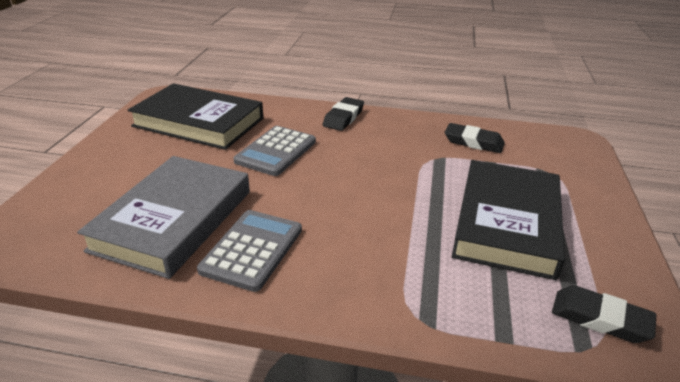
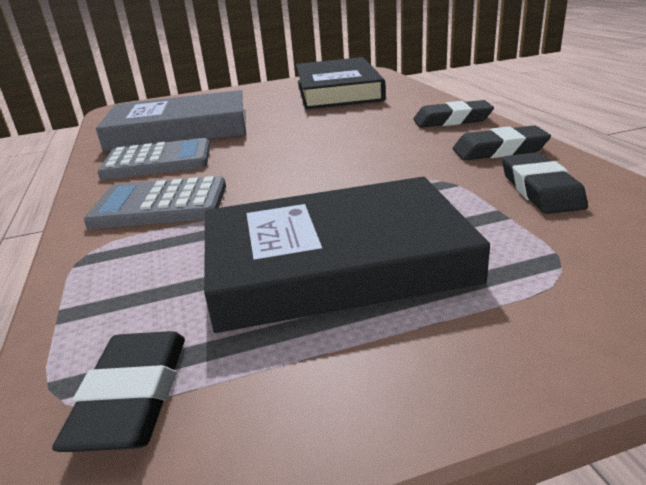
camera: 65 degrees right, 5 degrees down
grey calculator [233,126,316,176] -> grey calculator moved to [84,176,226,229]
none -> black eraser [453,125,551,160]

